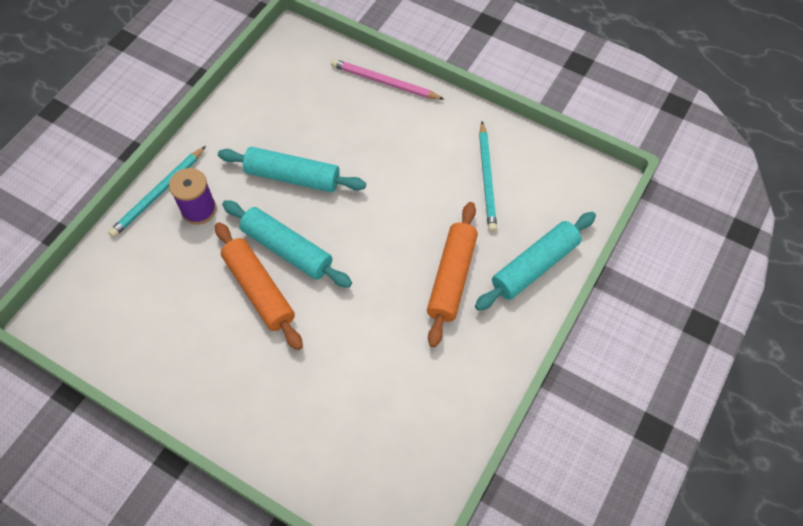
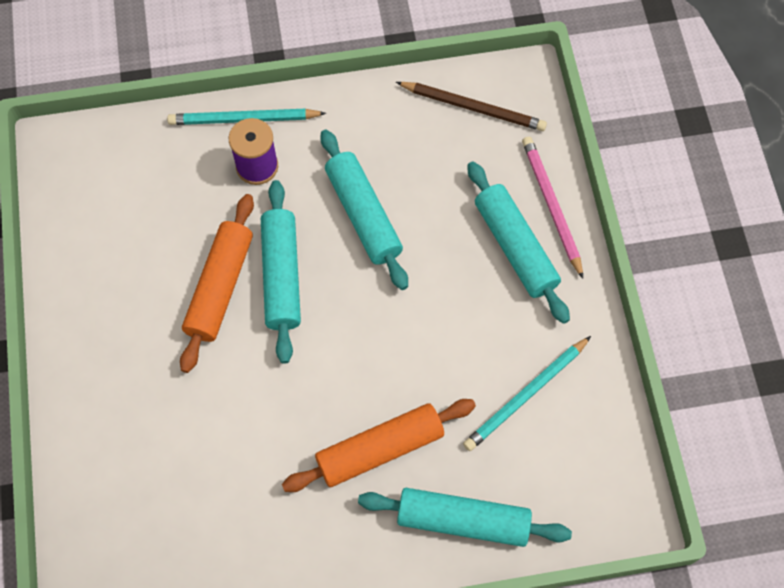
camera: 50 degrees right, 5 degrees up
none -> brown pencil [396,82,547,131]
none -> turquoise rolling pin [467,162,570,324]

